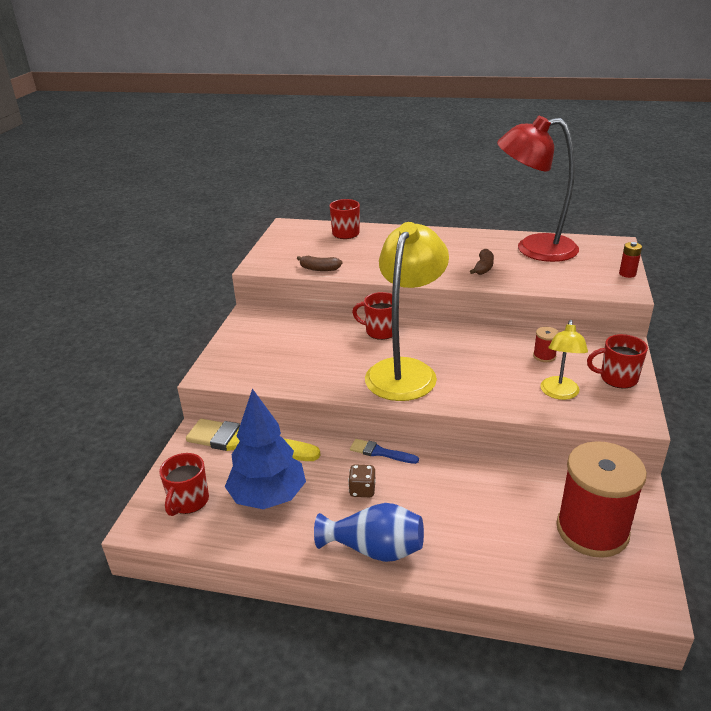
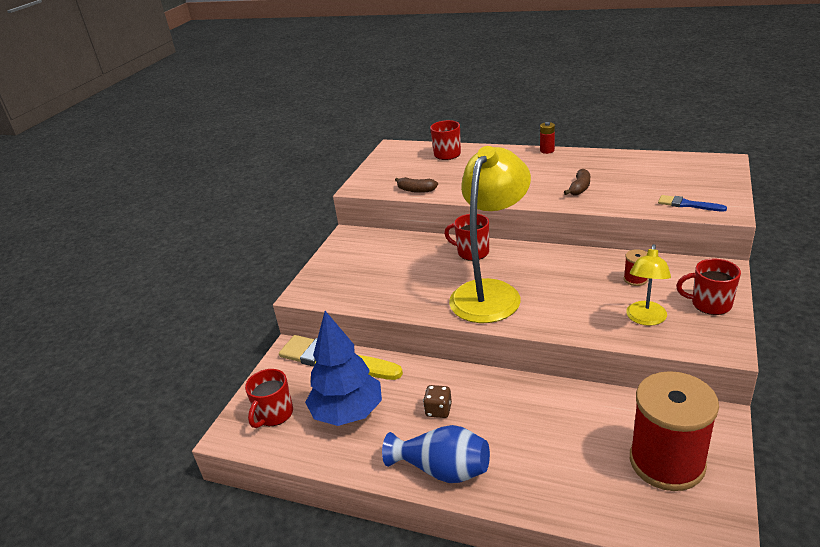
camera: 10 degrees right, 0 degrees up
blue brush [350,439,419,464] -> blue brush moved to [658,195,727,212]
red lamp [497,116,579,262] -> none
red battery [619,242,642,278] -> red battery moved to [540,122,555,154]

